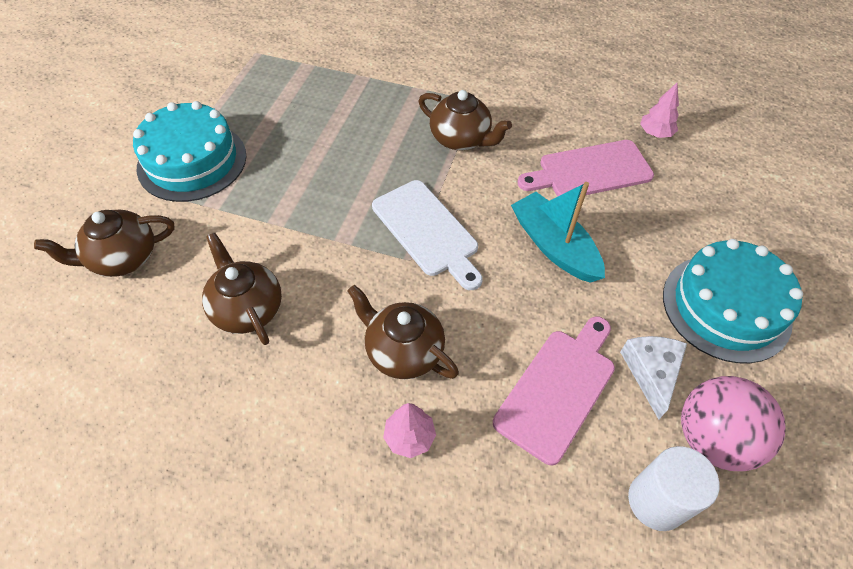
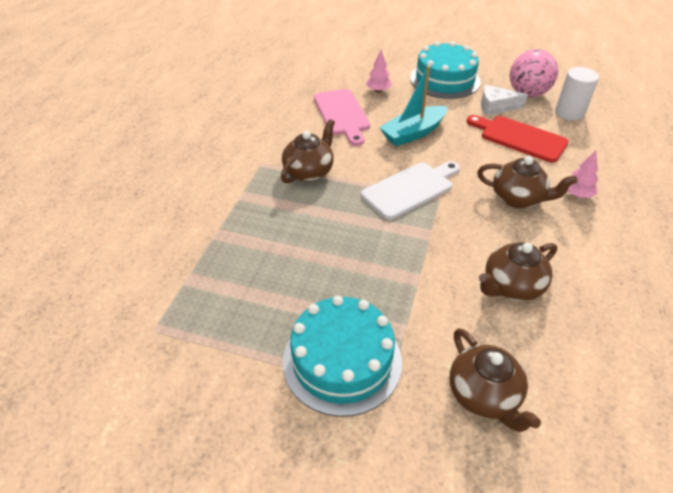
camera: 90 degrees left, 10 degrees down
brown teapot [347,285,459,379] -> brown teapot turned 105 degrees counterclockwise [477,156,577,208]
pink cutting board [493,316,615,465] -> red cutting board [467,115,569,163]
pink tree [640,83,679,138] -> pink tree moved to [366,50,392,92]

